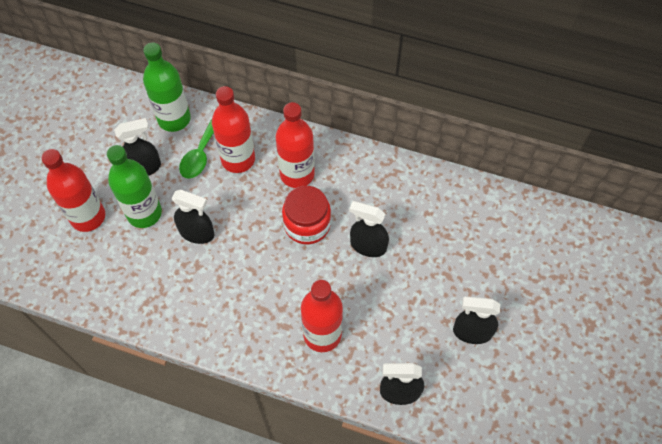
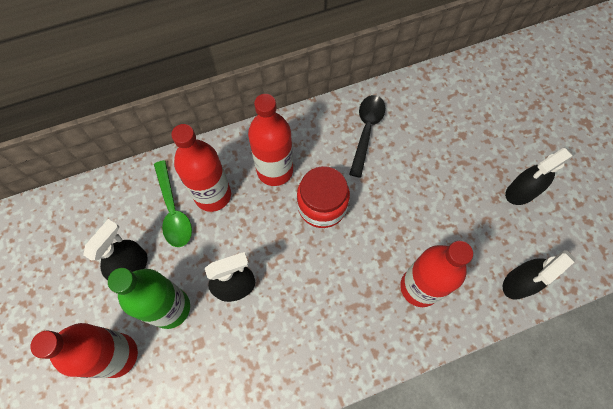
camera: 40 degrees left, 5 degrees up
green bottle [143,42,191,132] -> none
black spray bottle [349,201,389,257] -> none
none -> black spoon [349,95,385,178]

